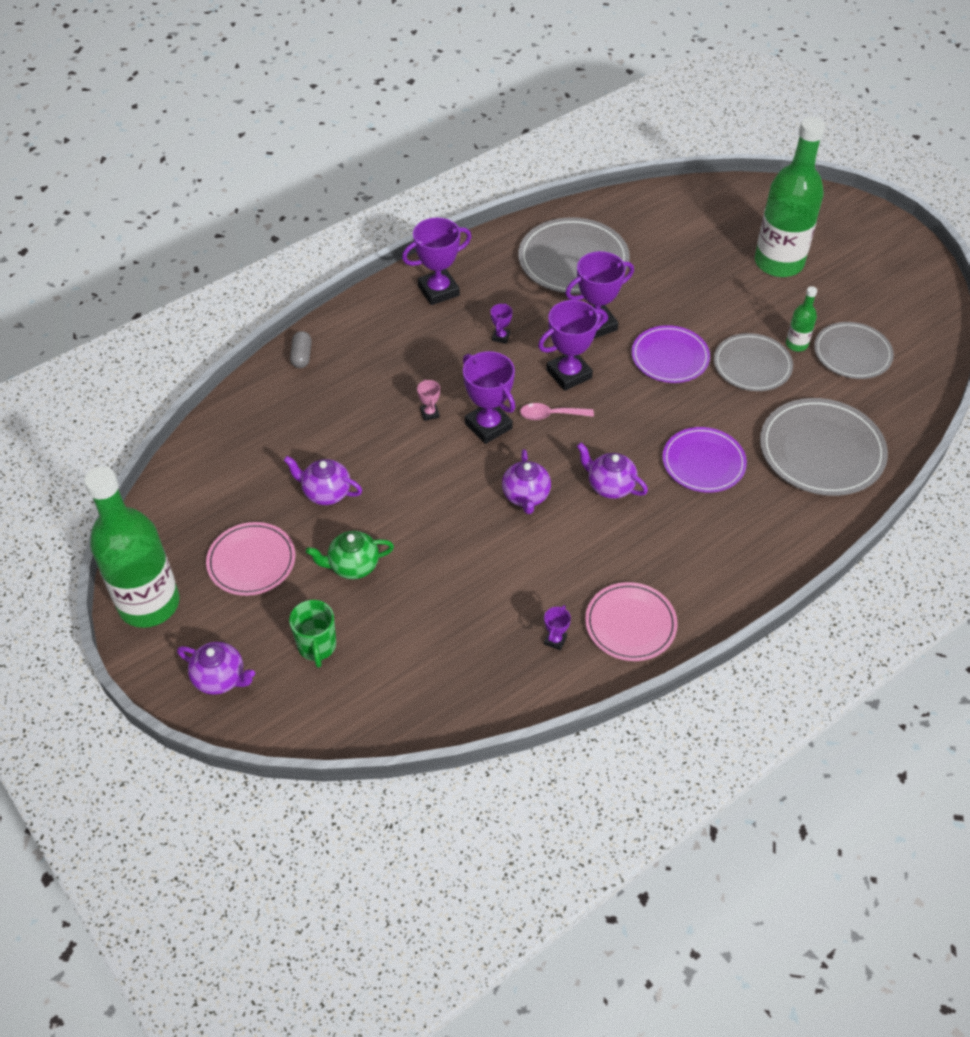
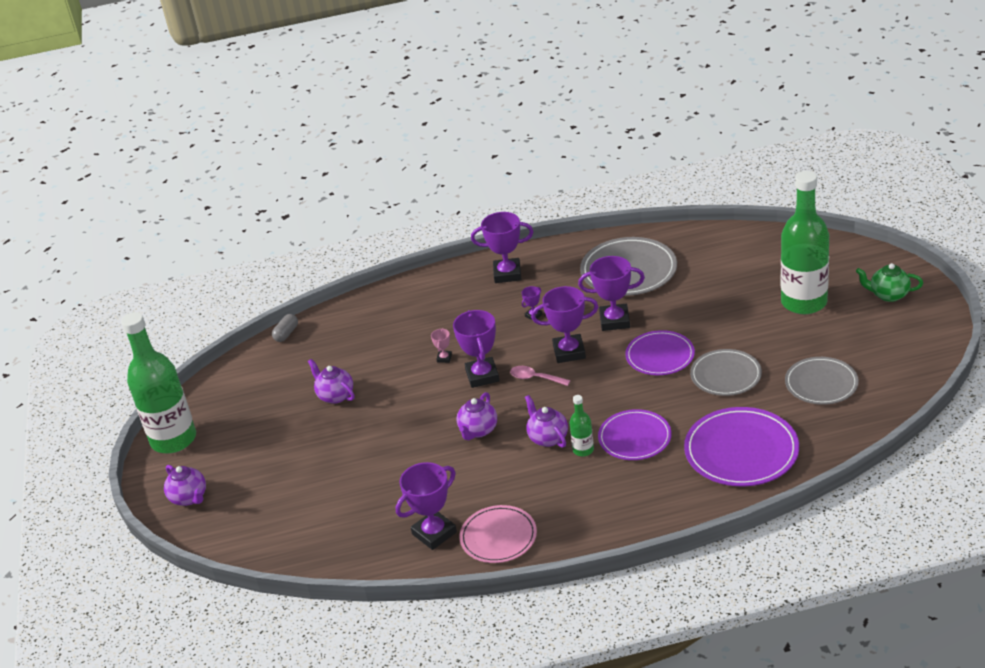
camera: 30 degrees right, 15 degrees down
pink plate [206,522,295,596] -> none
green mug [289,600,336,668] -> none
grey capsule [290,331,312,368] -> grey capsule moved to [272,314,298,342]
green teapot [306,531,394,579] -> green teapot moved to [856,263,923,302]
purple trophy [544,605,571,650] -> purple trophy [396,462,457,550], size x2.16
grey plate [760,398,888,496] -> purple plate [684,407,799,486]
green bottle [786,286,817,351] -> green bottle moved to [569,395,594,456]

